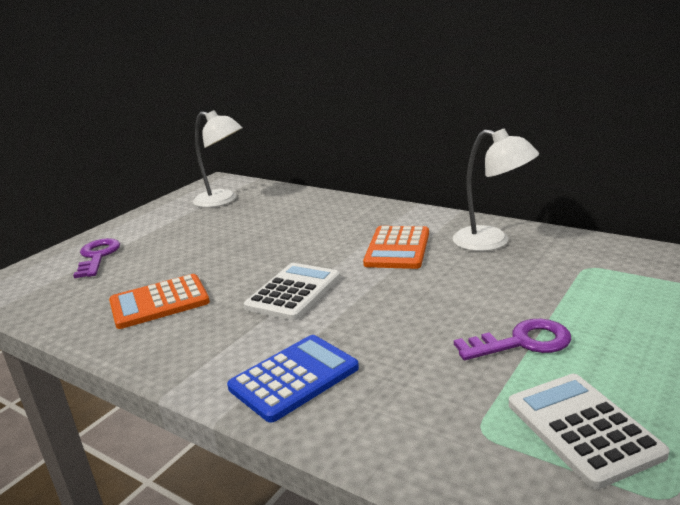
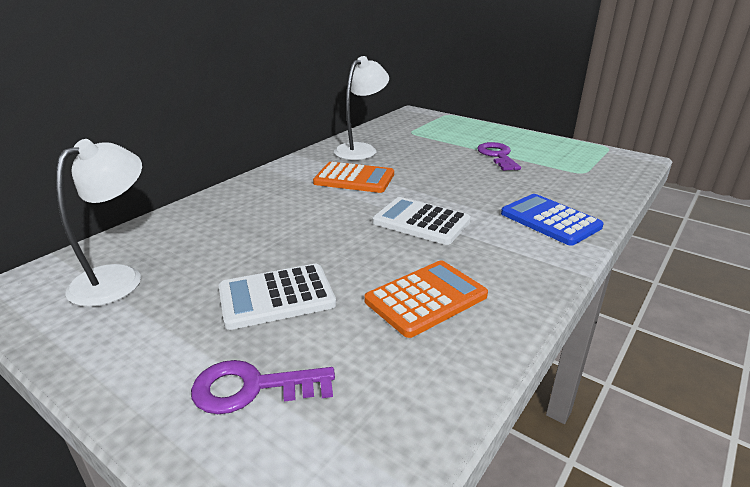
camera: 90 degrees left, 5 degrees up
orange calculator [109,274,210,329] -> orange calculator turned 105 degrees counterclockwise [364,260,488,338]
white calculator [509,374,670,489] -> white calculator moved to [219,264,336,330]

